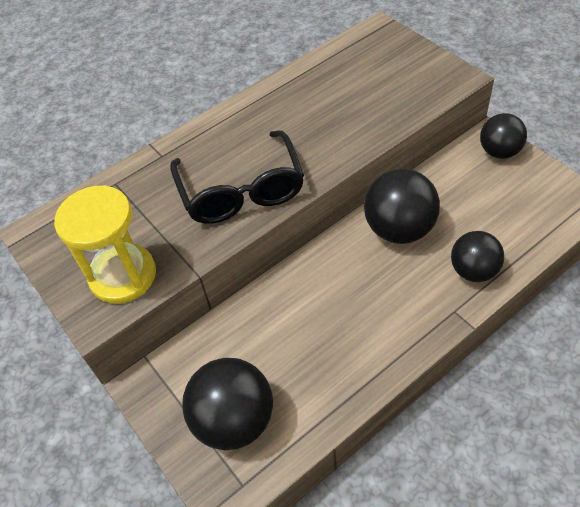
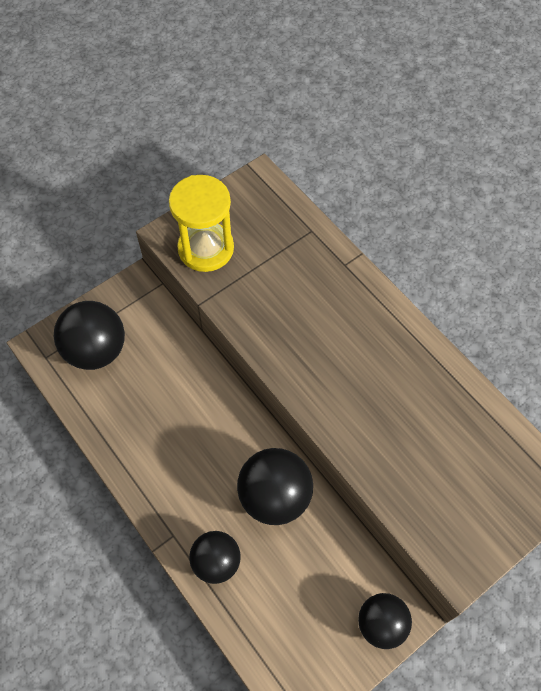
camera: 85 degrees right, 10 degrees up
black glasses [170,130,304,224] -> none

